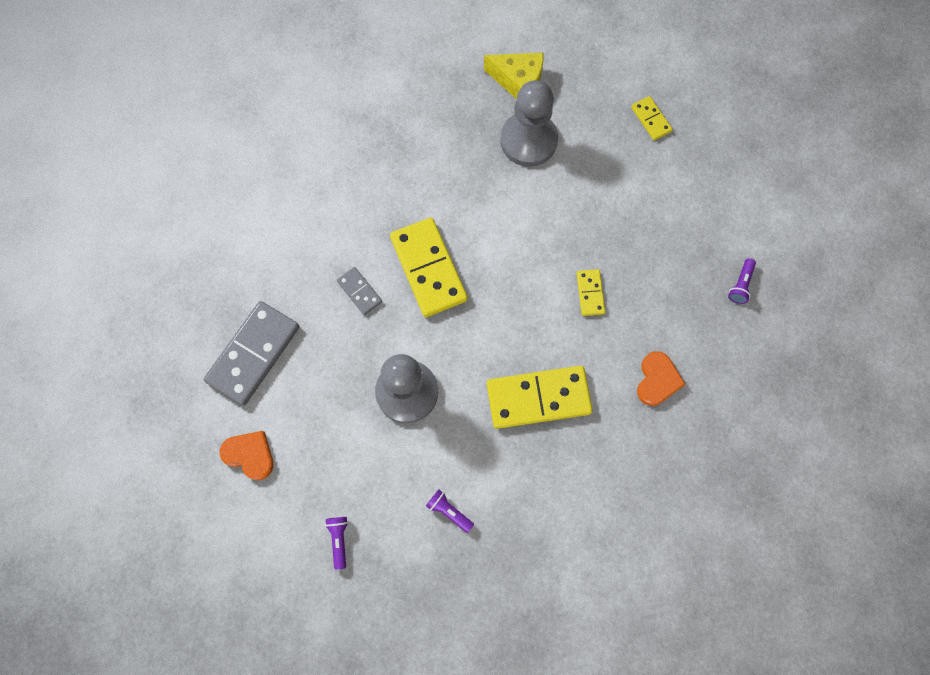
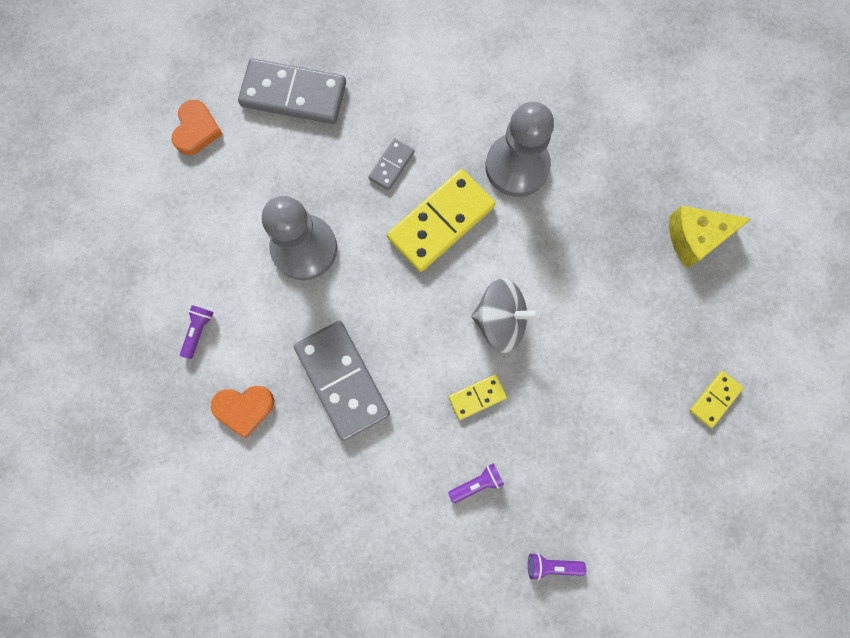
camera: 70 degrees right, 5 degrees up
purple flashlight [325,517,348,570] -> purple flashlight moved to [448,463,504,503]
yellow cheese [484,53,544,99] -> yellow cheese turned 75 degrees clockwise [669,206,752,268]
yellow domino [487,366,593,429] -> grey domino [294,321,390,441]
grey pawn [500,80,558,167] -> grey pawn moved to [485,102,554,197]
orange heart [637,351,686,406] -> orange heart moved to [211,386,274,438]
none -> grey spinning top [472,278,540,353]

